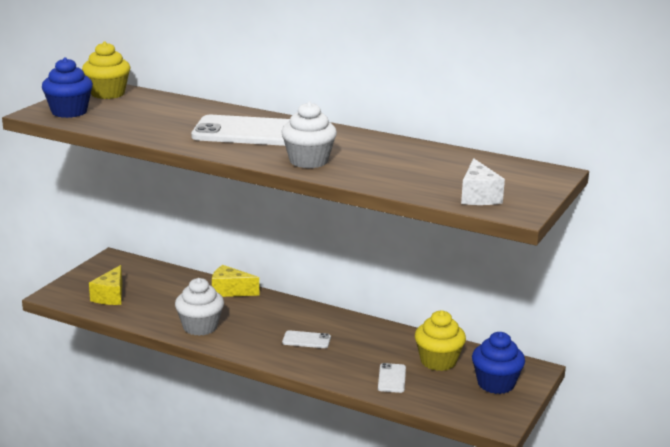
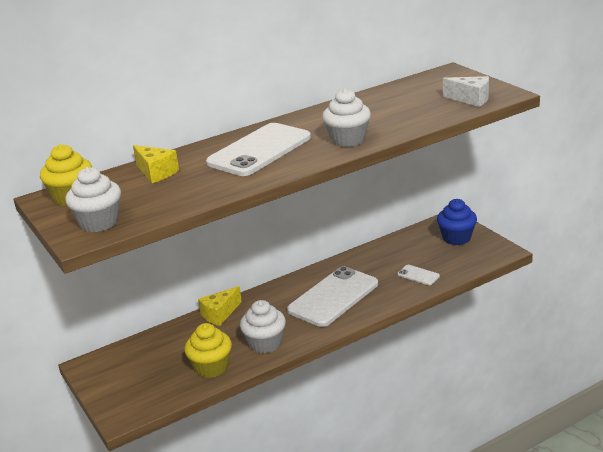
camera: 55 degrees left, 5 degrees up
blue cupcake [42,57,93,118] -> white cupcake [65,167,121,232]
yellow cheese [89,265,122,305] -> yellow cheese moved to [133,145,179,183]
white phone [282,330,331,348] -> white phone [287,266,378,327], size x2.33
yellow cupcake [415,310,466,371] -> yellow cupcake moved to [184,323,232,378]

